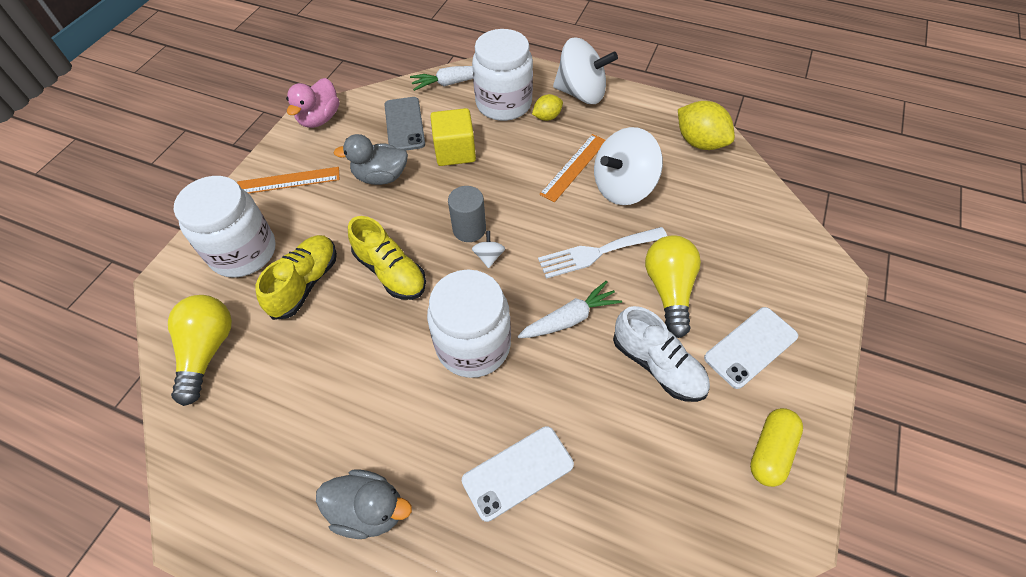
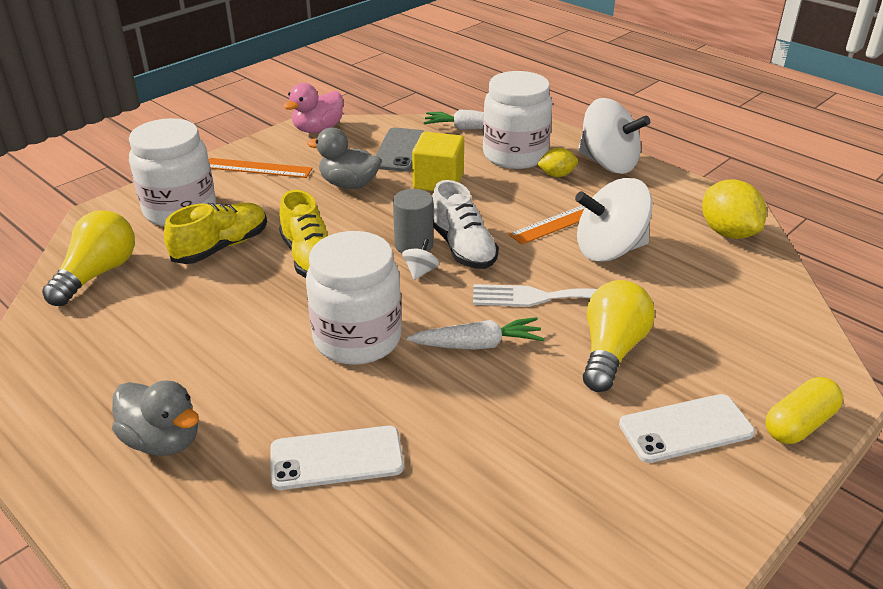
camera: 20 degrees right, 20 degrees down
white shoe [613,306,710,402] -> white shoe moved to [432,180,499,269]
yellow capsule [750,408,803,487] -> yellow capsule moved to [766,377,843,444]

